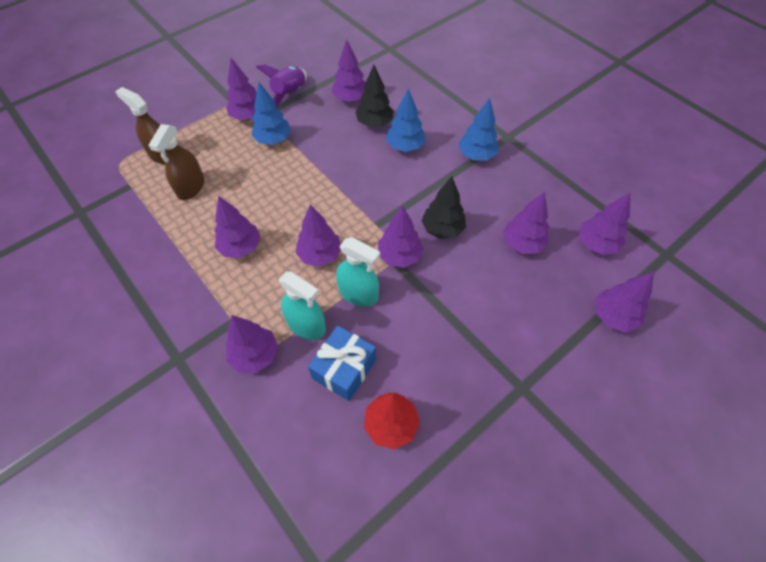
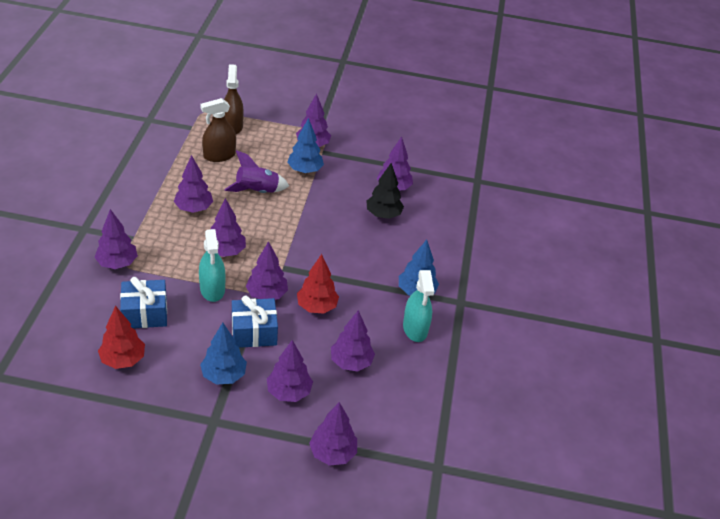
camera: 45 degrees right, 15 degrees down
purple rocket [256,65,307,107] -> purple rocket moved to [224,150,289,193]
turquoise spray bottle [279,272,326,340] -> turquoise spray bottle moved to [403,270,434,342]
blue tree [386,88,426,152] -> blue tree moved to [200,323,247,385]
black tree [421,176,466,239] -> red tree [297,254,339,314]
purple tree [579,193,630,255] -> purple tree moved to [267,340,313,402]
none -> blue gift [232,296,278,348]

